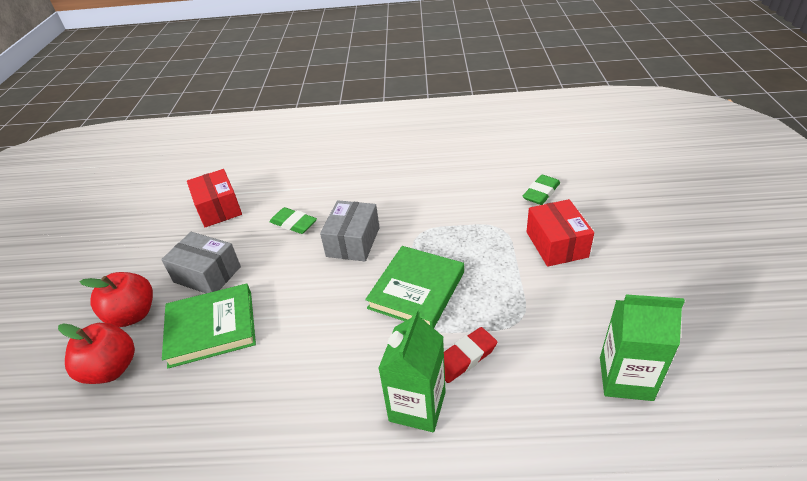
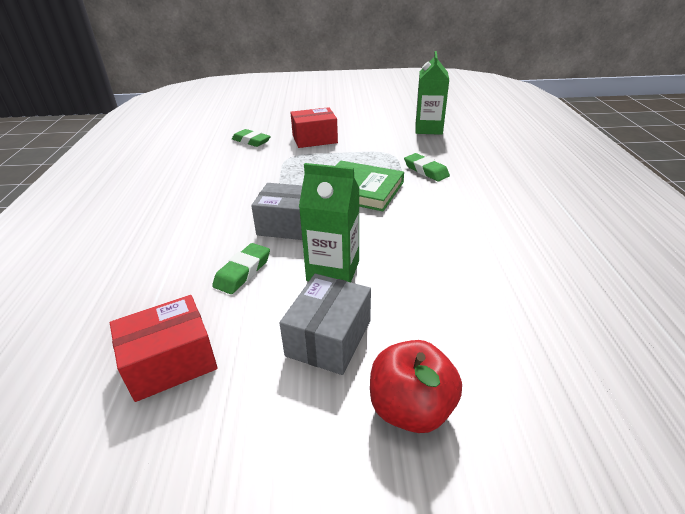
camera: 95 degrees left, 5 degrees down
red apple [58,323,135,384] -> none
green book [162,283,256,368] -> none
green carton [378,309,446,432] -> green carton moved to [299,163,360,282]
red eraser [444,327,497,383] -> green eraser [404,153,450,181]

